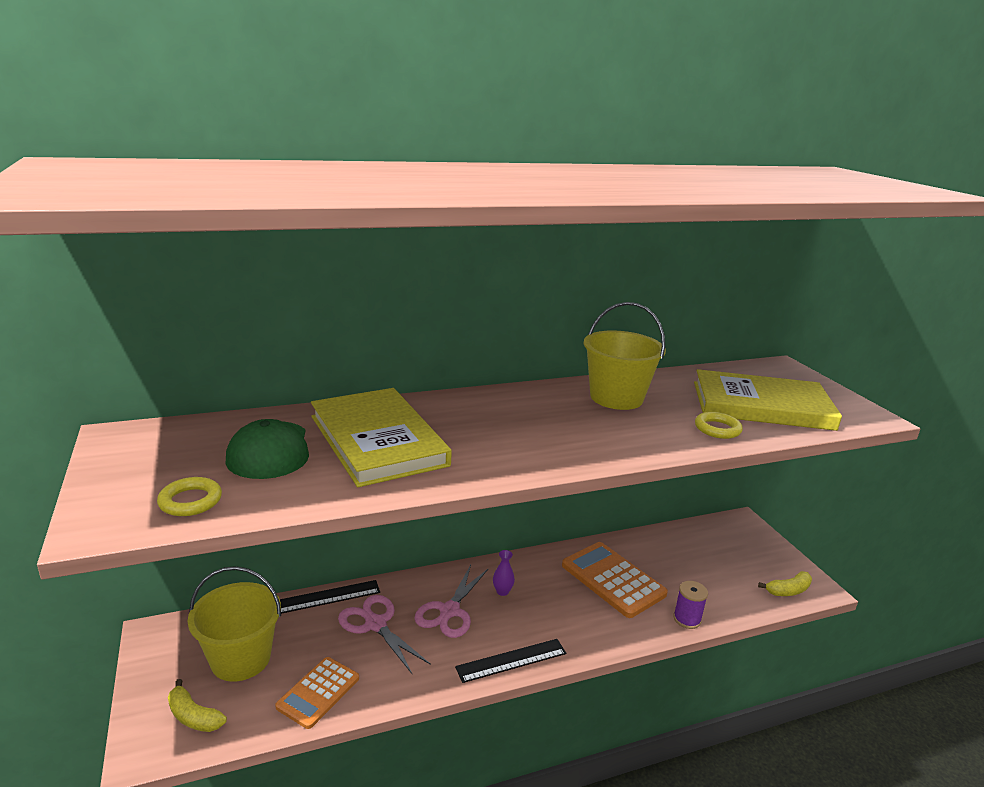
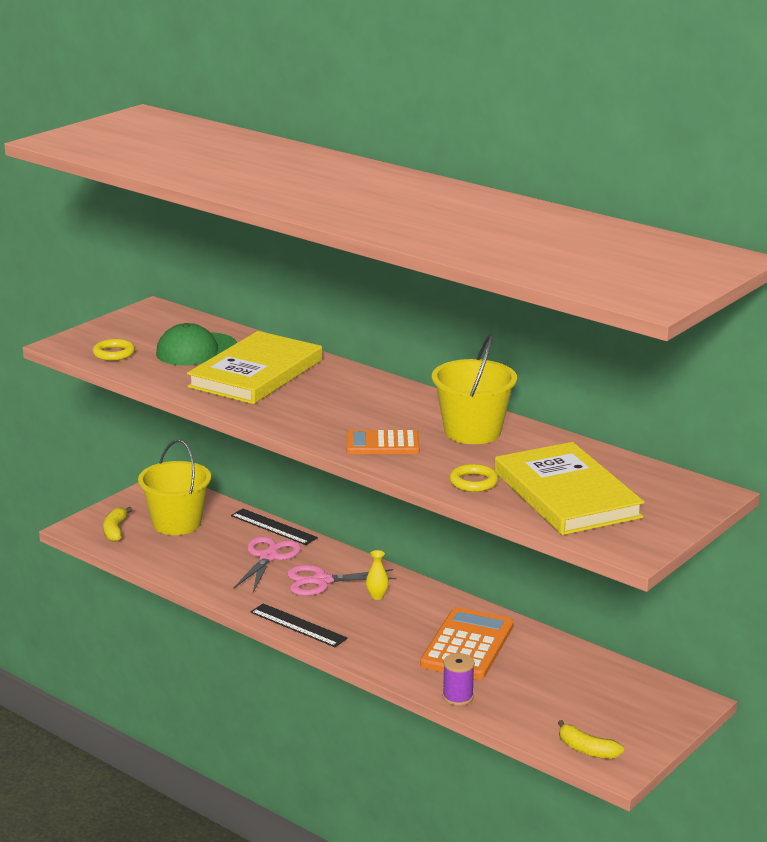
camera: 60 degrees right, 0 degrees up
orange calculator [275,657,359,729] -> orange calculator moved to [347,430,420,454]
purple vase [493,550,515,596] -> yellow vase [366,550,389,600]

